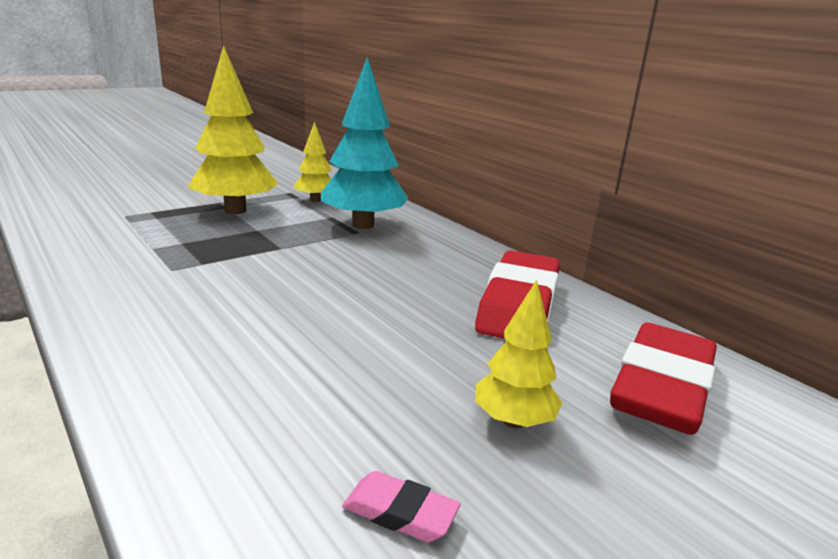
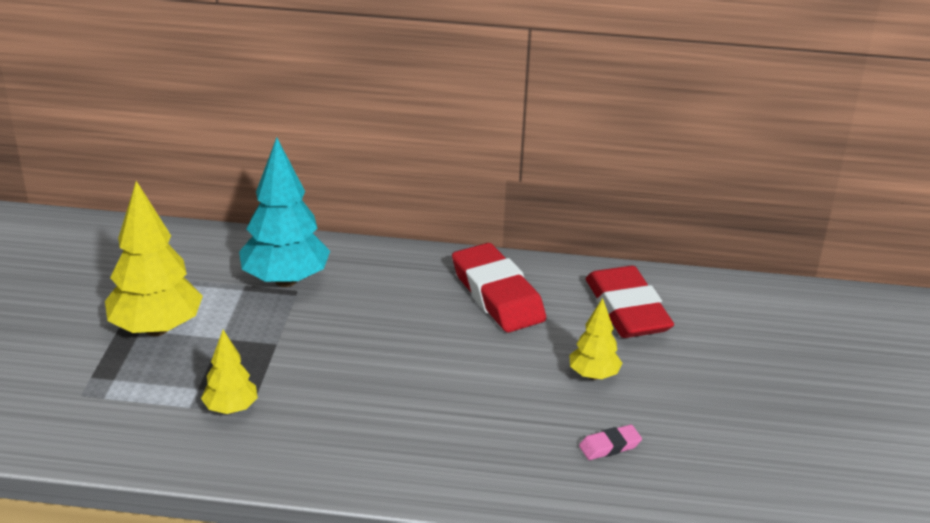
camera: 45 degrees left, 10 degrees up
yellow tree [293,122,332,202] -> yellow tree moved to [201,330,258,414]

